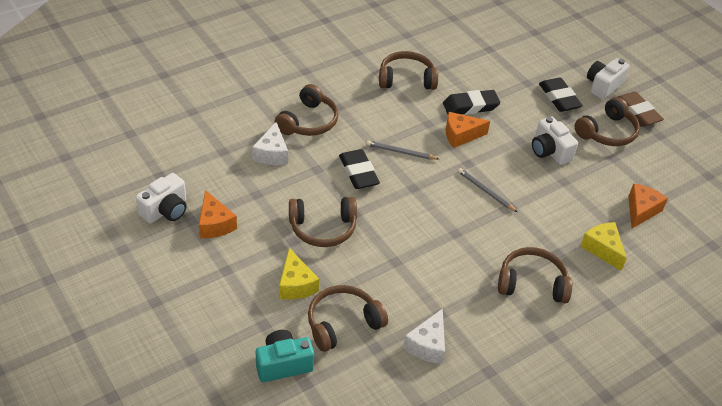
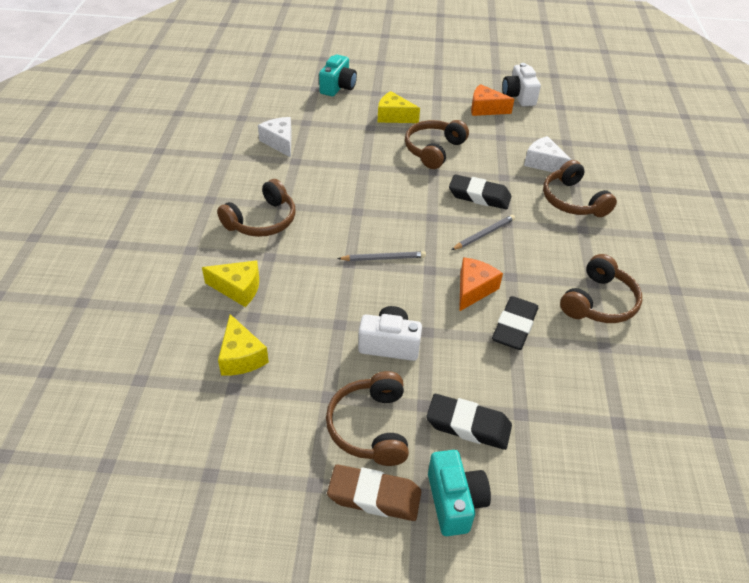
camera: 130 degrees right, 0 degrees up
brown headphones [308,285,388,352] -> none
white camera [587,58,630,100] -> turquoise camera [428,450,491,536]
orange cheese [628,183,668,228] -> yellow cheese [218,314,269,376]

